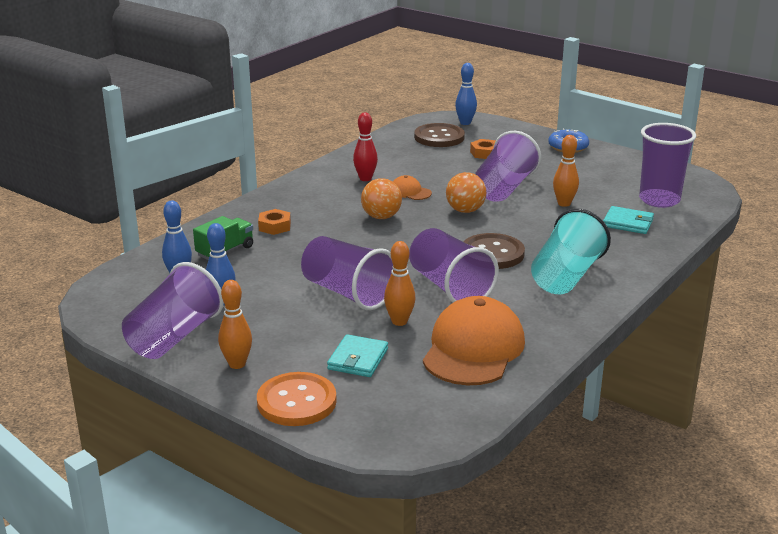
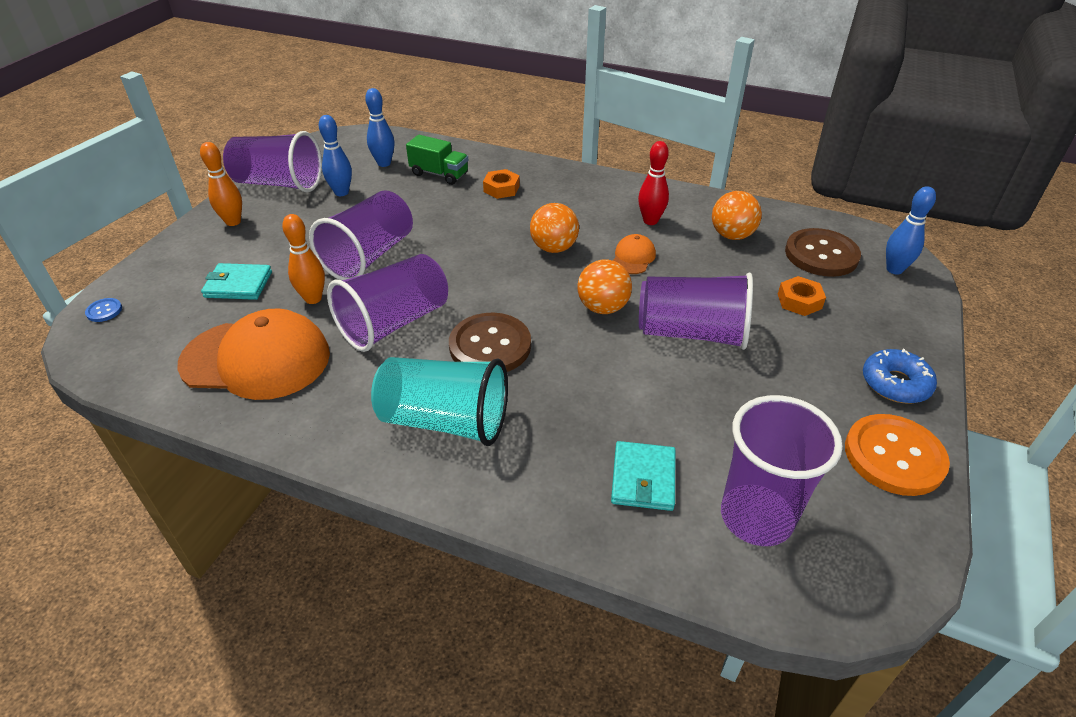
camera: 75 degrees right, 15 degrees up
orange button [257,372,337,426] -> orange button moved to [845,414,950,496]
orange bowling pin [553,135,579,207] -> none
none -> blue button [85,298,122,322]
none -> orange ball [712,191,762,240]

